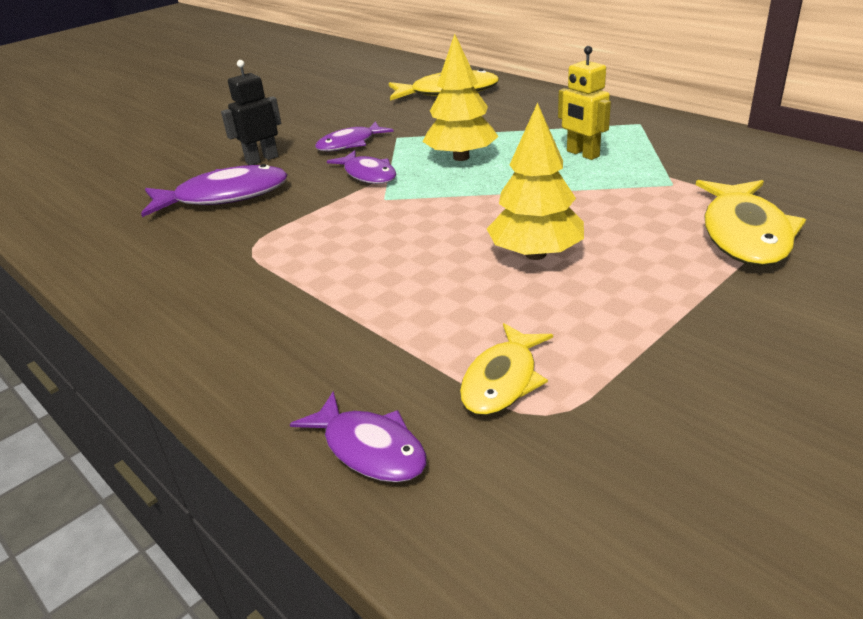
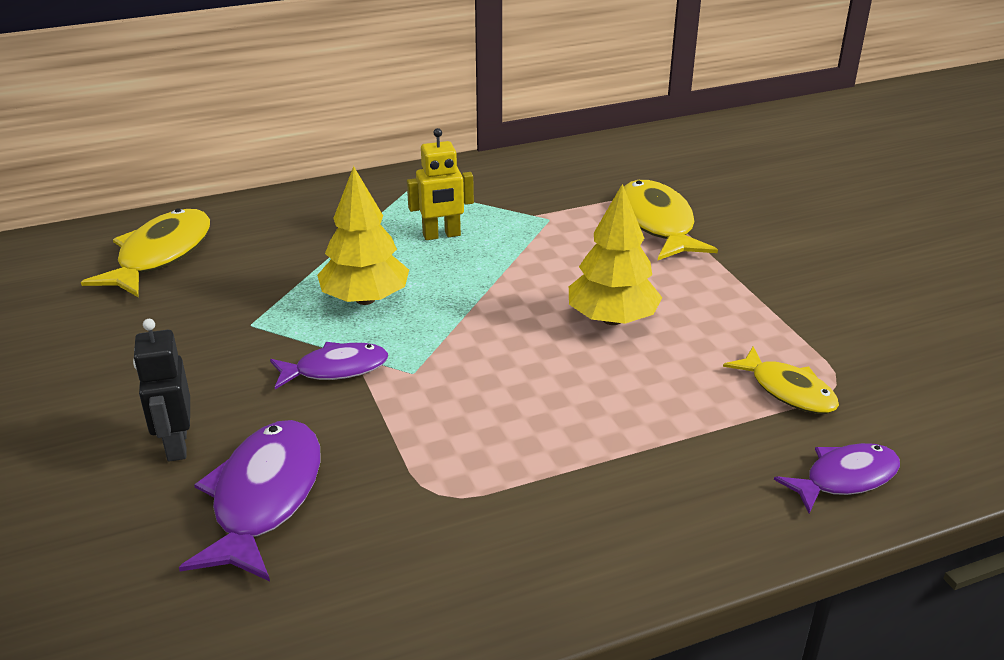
camera: 70 degrees left, 0 degrees up
purple fish [315,121,394,151] -> none
yellow fish [696,180,806,266] -> yellow fish turned 135 degrees counterclockwise [624,180,718,260]

